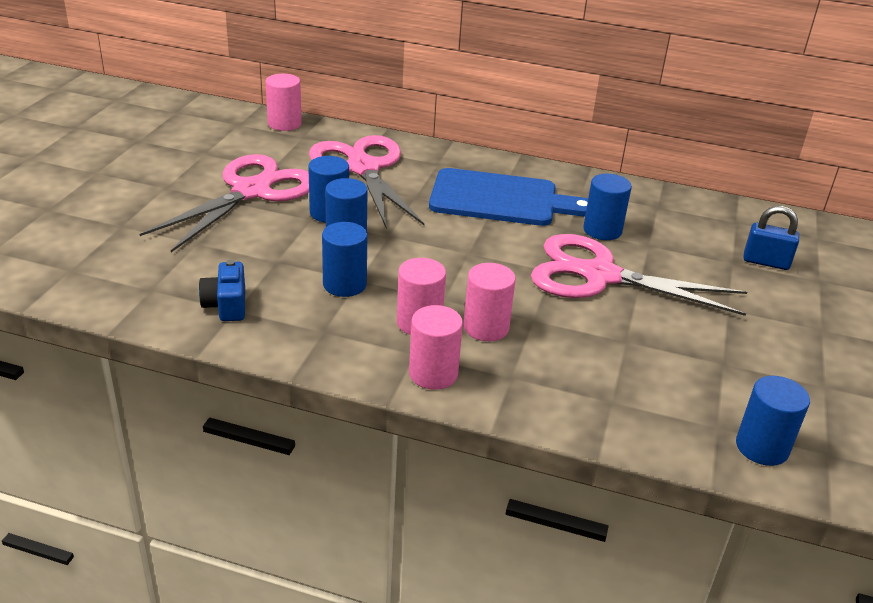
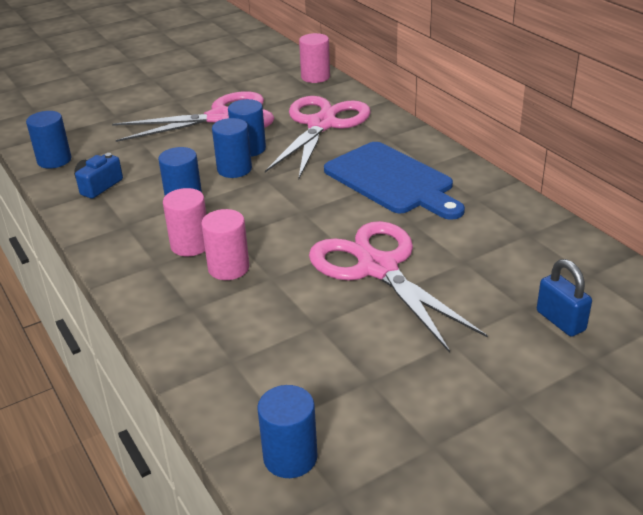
camera: 45 degrees right, 0 degrees up
pink cylinder [409,305,463,390] -> none
blue cylinder [583,174,632,240] -> blue cylinder moved to [26,111,71,168]

